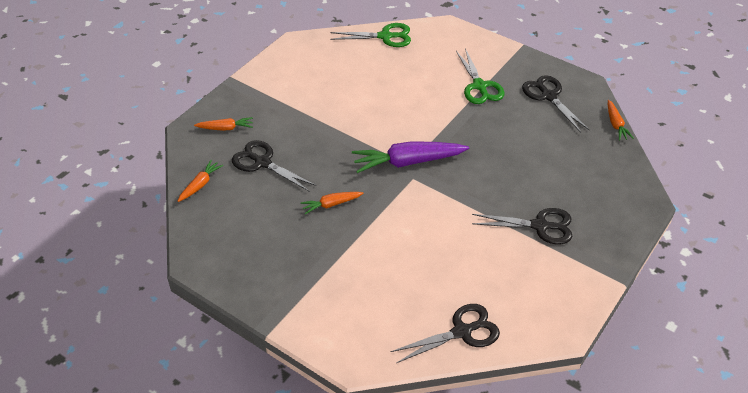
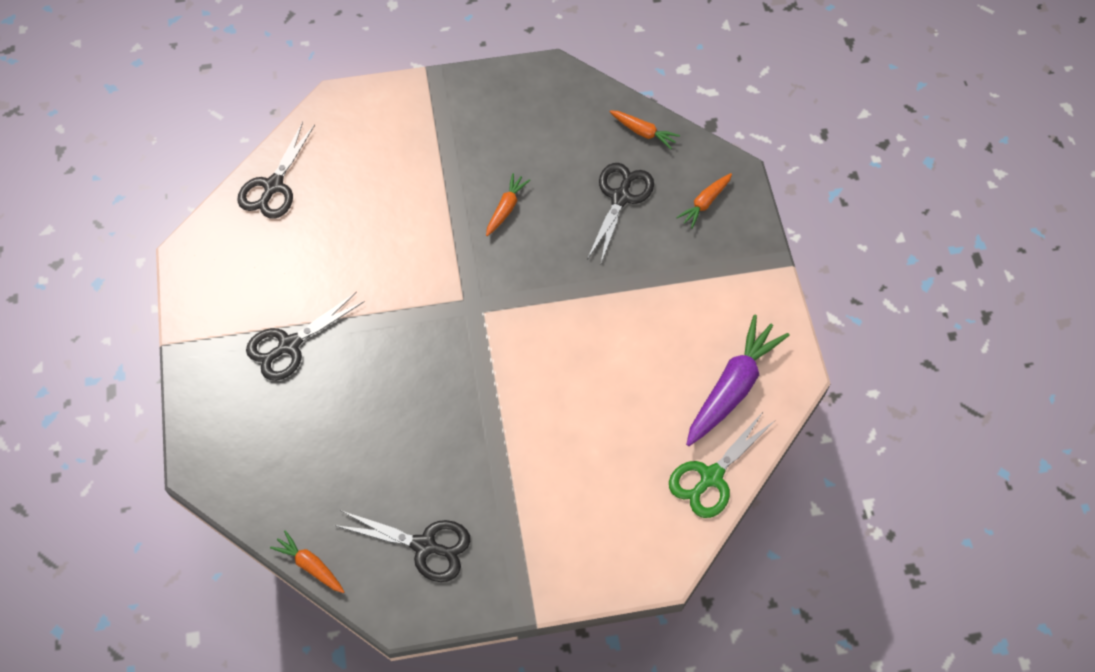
camera: 135 degrees right, 15 degrees up
orange carrot [178,160,223,202] -> orange carrot turned 45 degrees counterclockwise [609,110,680,149]
black scissors [232,140,317,192] -> black scissors turned 60 degrees counterclockwise [587,163,654,263]
purple carrot [352,141,469,173] -> purple carrot moved to [686,314,790,446]
green scissors [456,48,505,104] -> none

